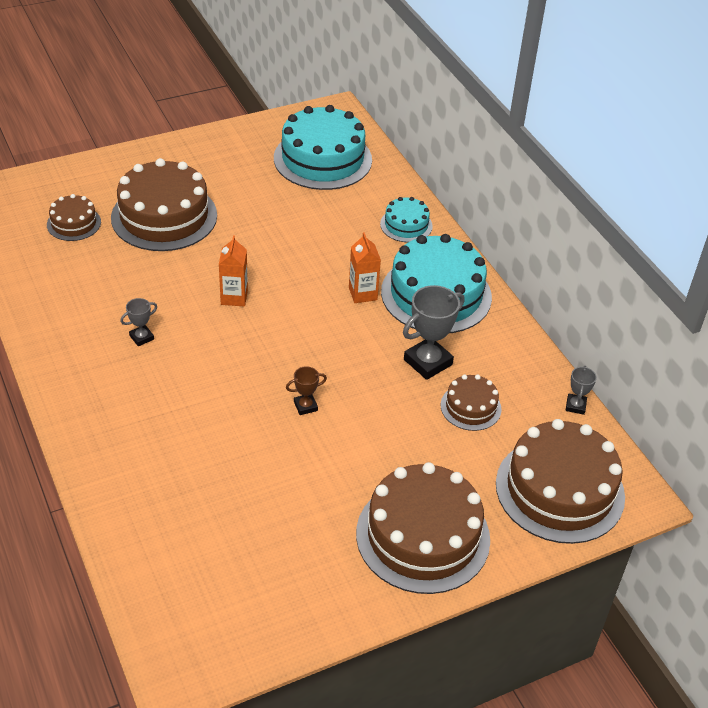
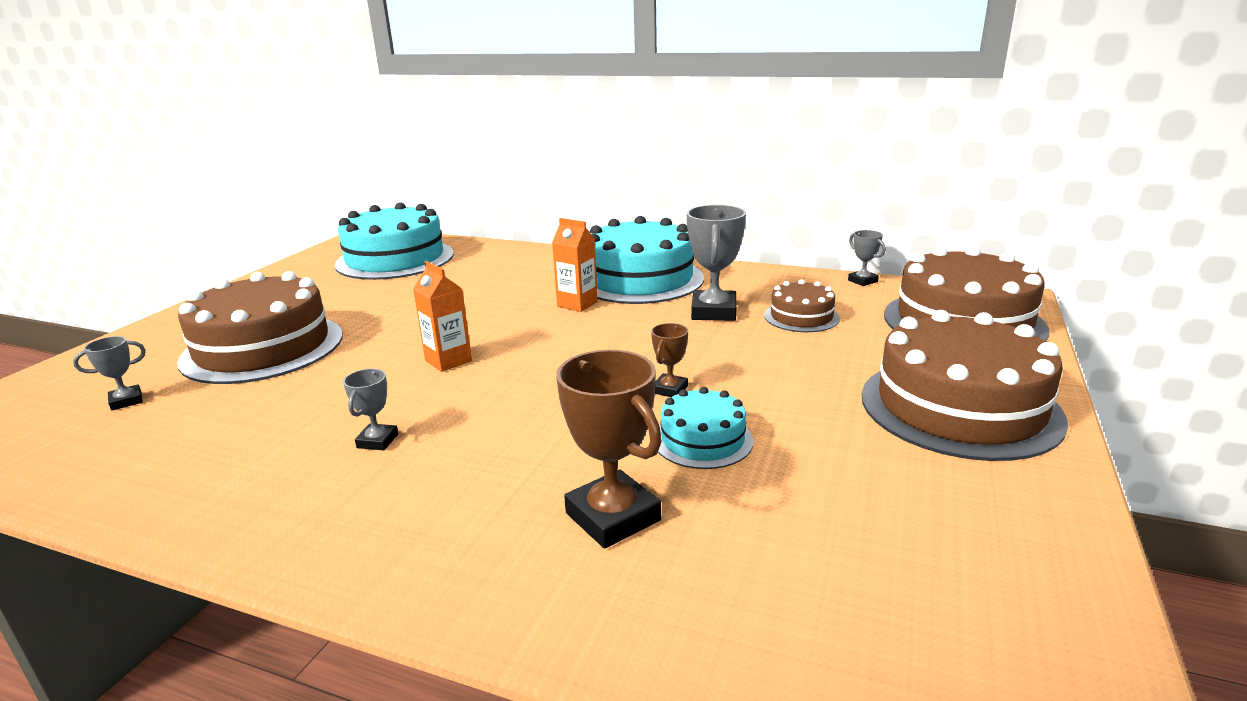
camera: 40 degrees left, 20 degrees down
brown cake [47,194,101,241] -> grey trophy [73,336,146,411]
turquoise cake [380,197,433,242] -> turquoise cake moved to [658,387,753,469]
none -> brown trophy [556,350,662,549]

